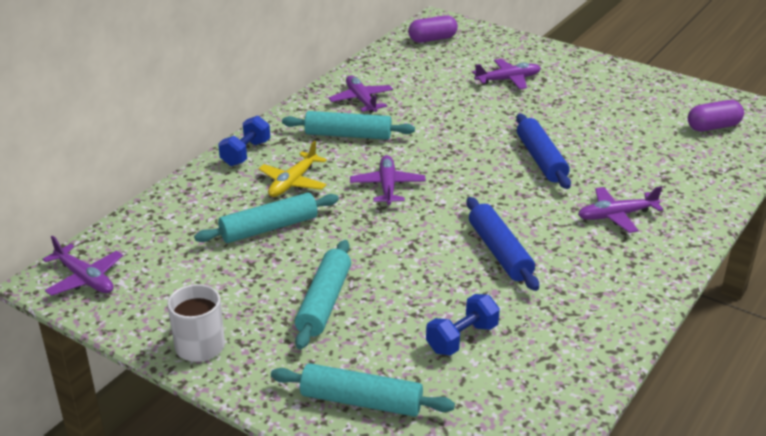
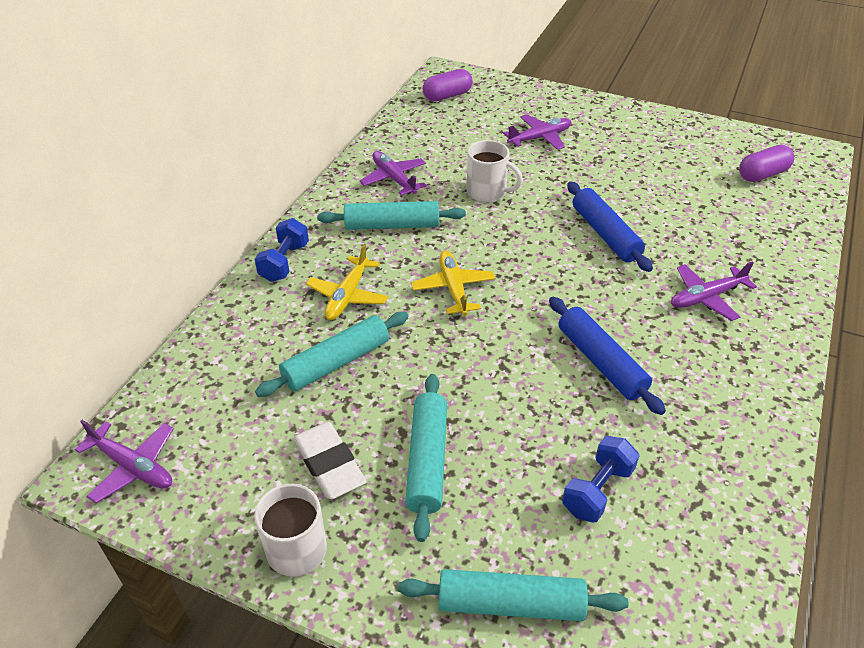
camera: 10 degrees left, 10 degrees up
purple plane [350,155,426,205] -> yellow plane [411,251,496,316]
none -> white eraser [293,422,367,499]
none -> white mug [467,140,523,203]

